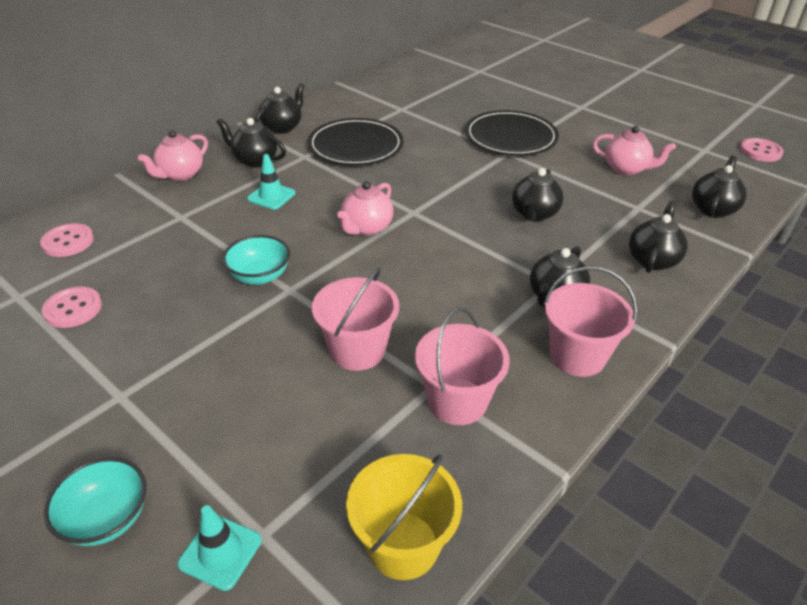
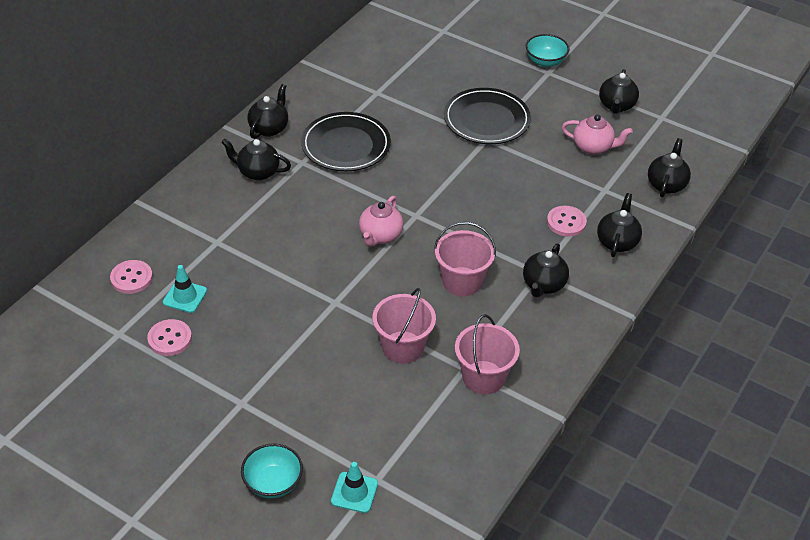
camera: 10 degrees left, 5 degrees up
pink teapot [138,130,208,181] -> none
turquoise bowl [222,235,290,285] -> turquoise bowl moved to [526,34,569,67]
turquoise traffic cone [247,154,295,210] -> turquoise traffic cone moved to [163,265,207,313]
yellow bucket [346,454,462,580] -> none
black teapot [512,168,564,221] -> black teapot moved to [599,69,639,114]
pink bucket [544,266,637,377] -> pink bucket moved to [434,222,496,296]
pink button [740,138,784,162] -> pink button moved to [547,206,587,237]

